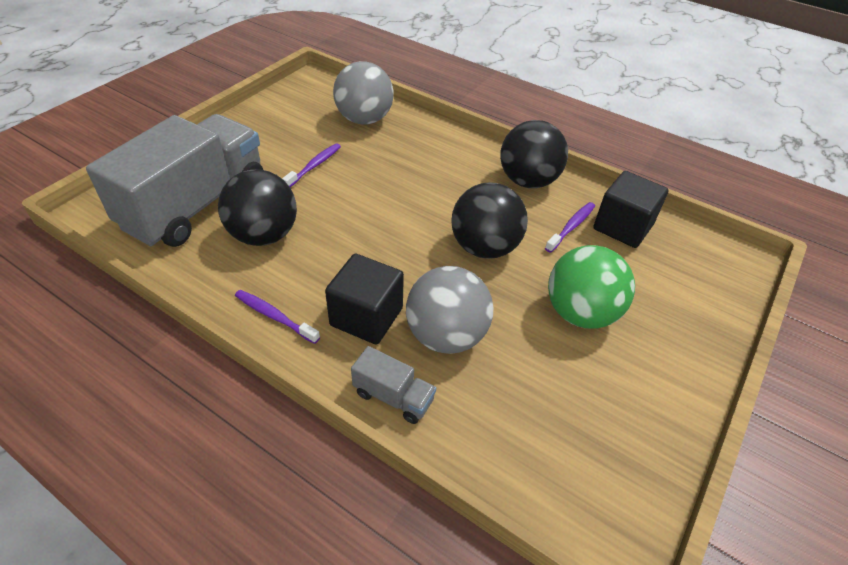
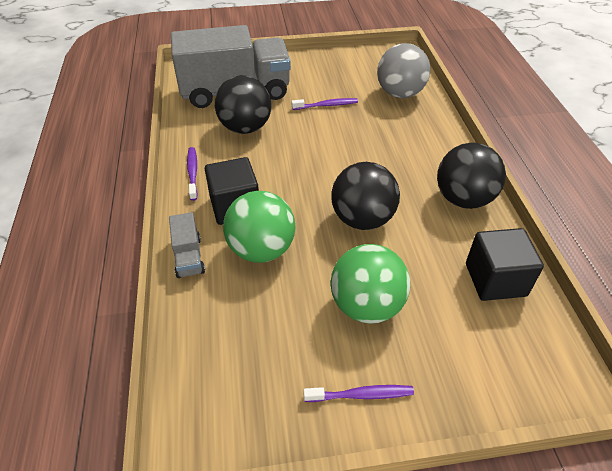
camera: 50 degrees right, 0 degrees up
grey ball [406,266,493,354] -> green ball [223,191,295,263]
purple toothbrush [545,202,595,253] -> purple toothbrush moved to [304,385,414,402]

